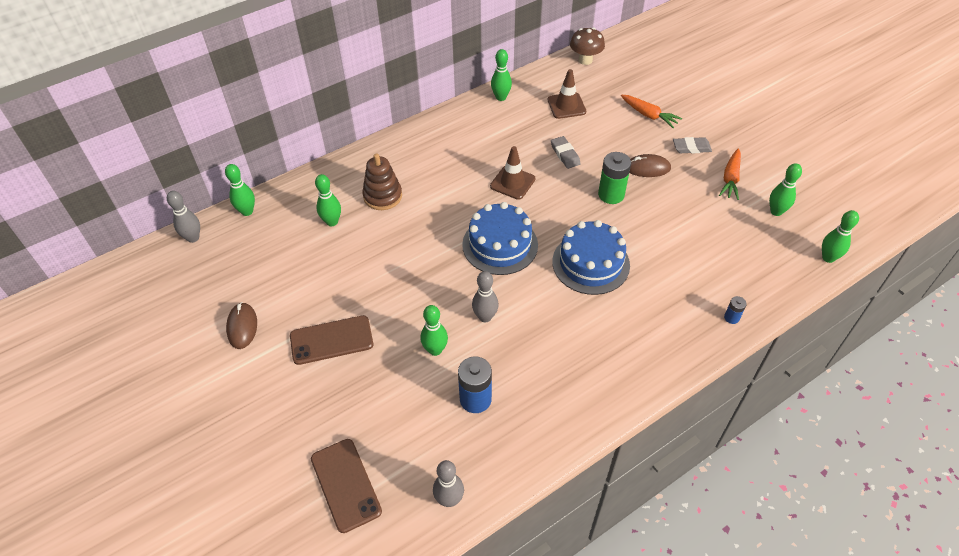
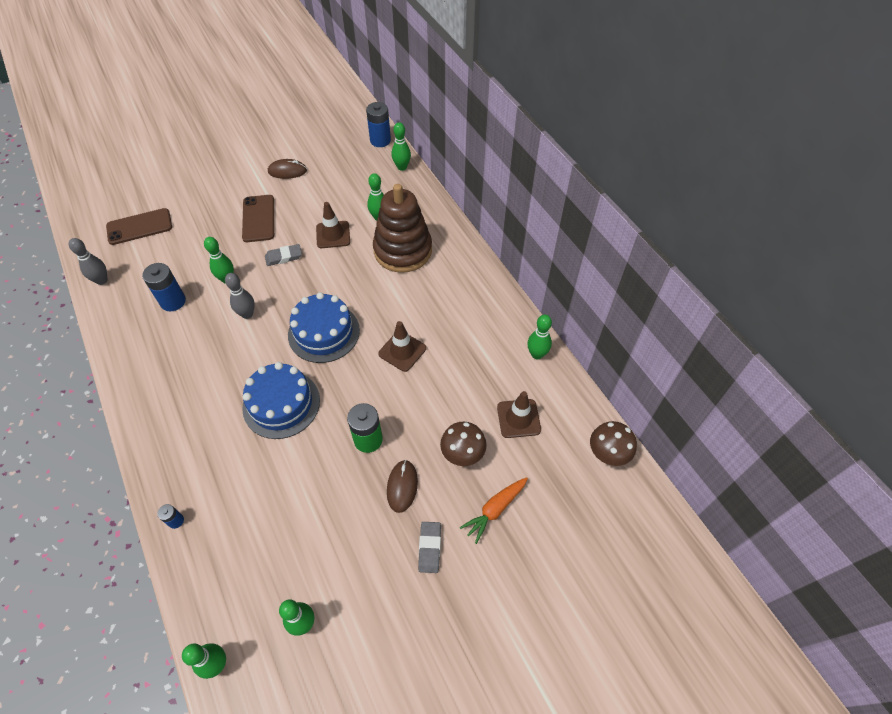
camera: 95 degrees right, 5 degrees up
grey bowling pin [167,191,200,243] -> blue battery [366,102,391,147]
brown stacking toy [362,153,402,210] -> brown stacking toy [373,184,432,273], size x1.65
grey eraser [551,136,581,169] -> grey eraser moved to [265,244,302,266]
orange carrot [719,149,741,200] -> none
none -> brown traffic cone [316,202,350,248]
none -> brown mushroom [440,422,486,466]

